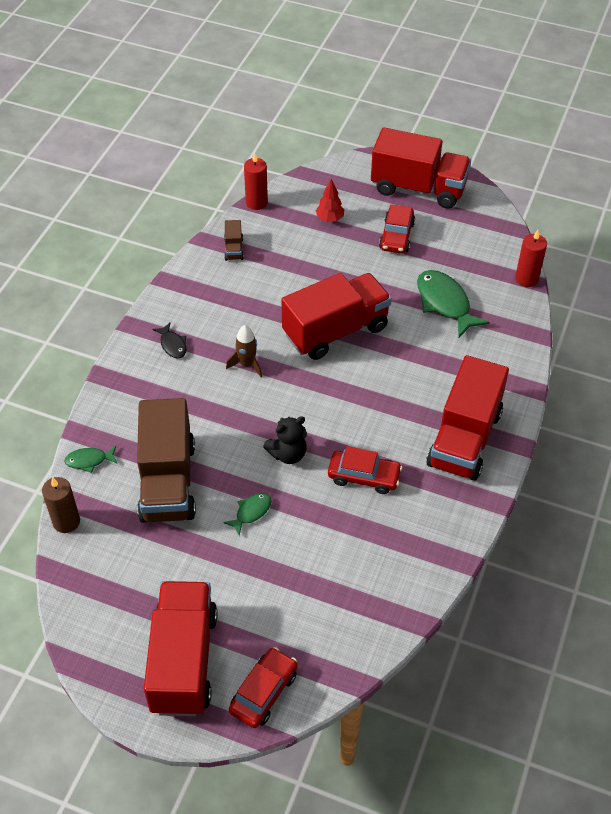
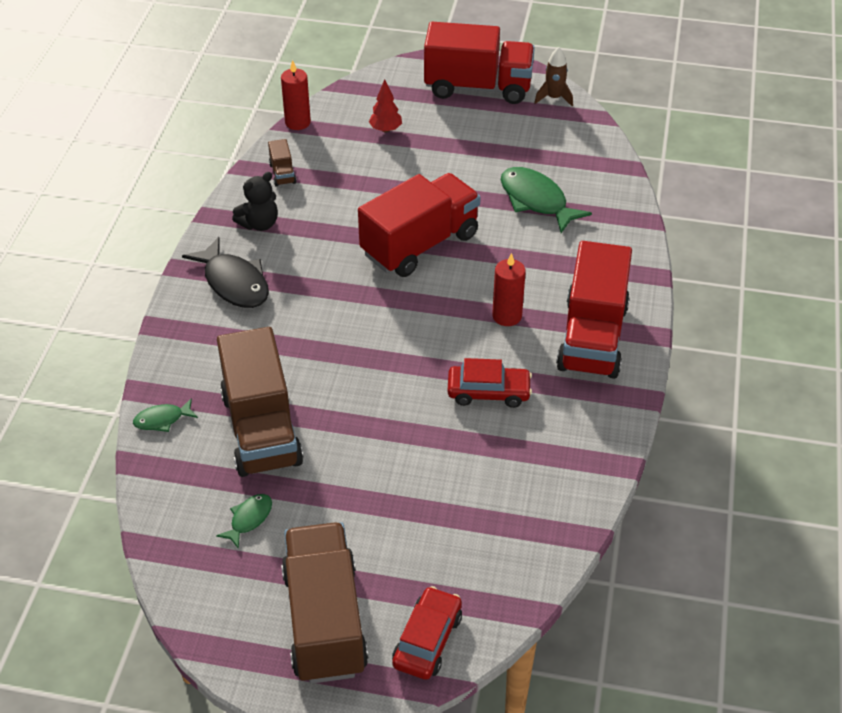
camera: 10 degrees left, 5 degrees down
brown candle [42,477,80,533] -> none
red truck [144,581,218,716] -> brown truck [281,522,368,684]
black fish [152,323,187,358] -> black fish [182,237,269,308], size x1.90
green fish [223,493,272,536] -> green fish moved to [216,494,272,549]
brown rocket [226,325,262,377] -> brown rocket moved to [534,47,573,106]
black teddy bear [263,416,307,464] -> black teddy bear moved to [232,172,278,231]
red car [379,204,415,253] -> none
red candle [515,230,547,287] -> red candle moved to [492,253,526,326]

